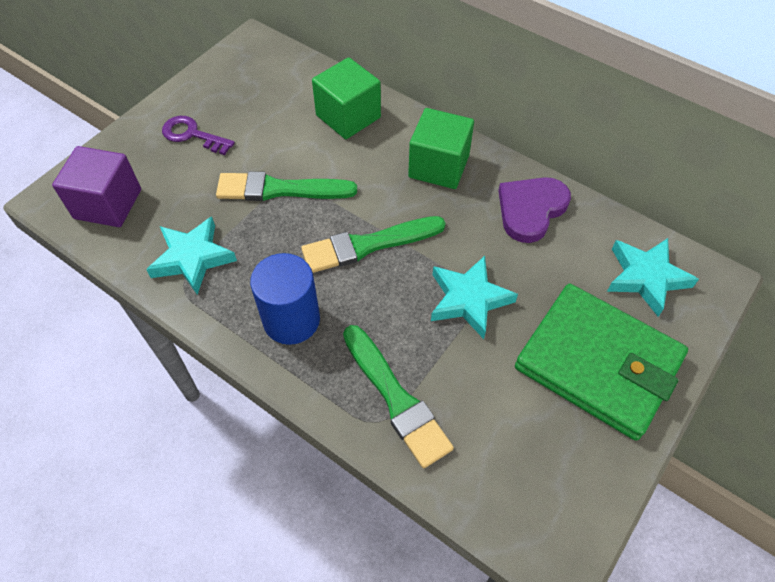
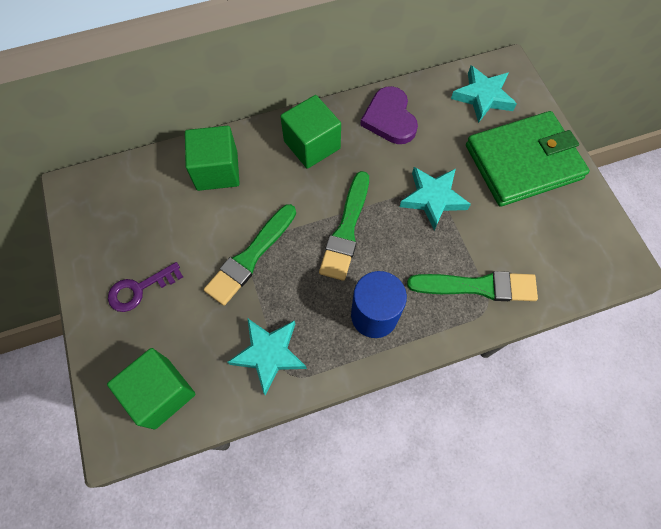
camera: 55 degrees left, 10 degrees up
purple cube [52,146,141,227] -> green cube [107,348,195,430]

